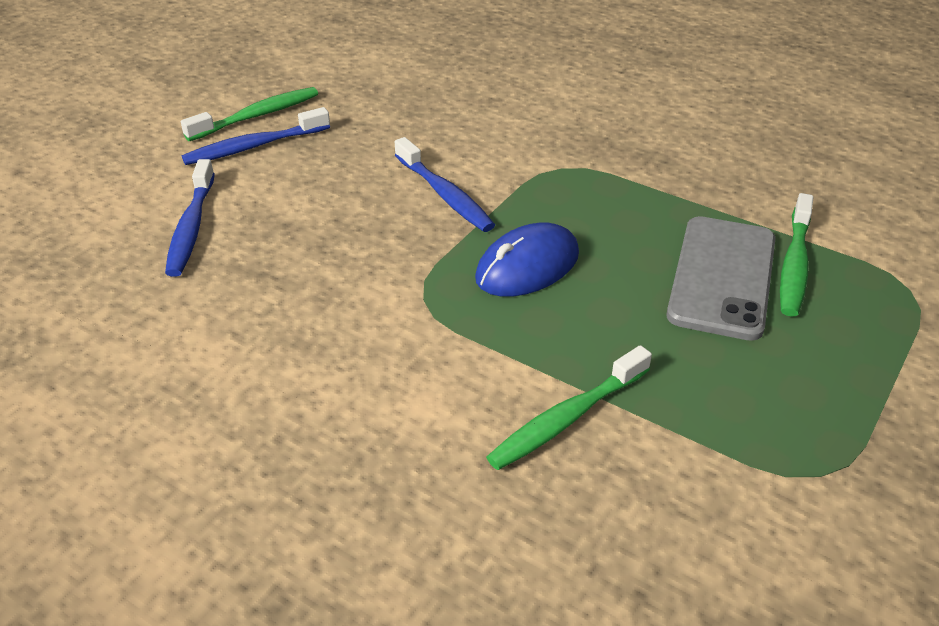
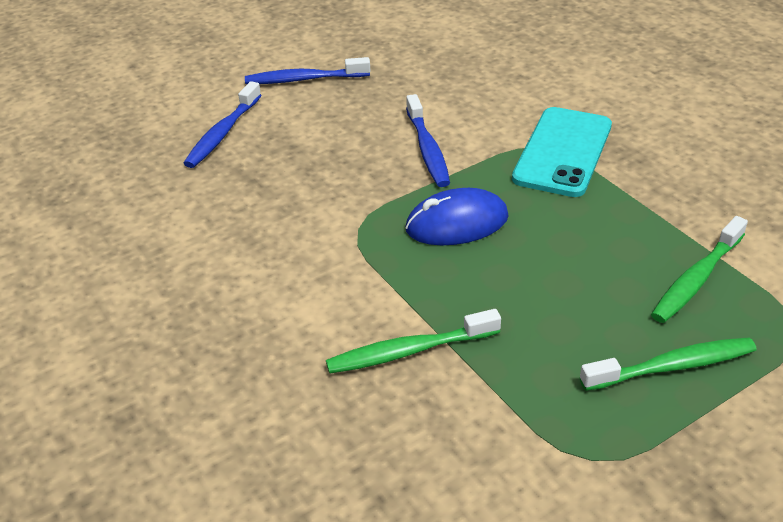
camera: 25 degrees right, 0 degrees up
green toothbrush [181,87,318,141] -> green toothbrush moved to [580,338,756,391]
grey phone [666,216,776,341] -> none
none -> turquoise phone [512,107,612,197]

